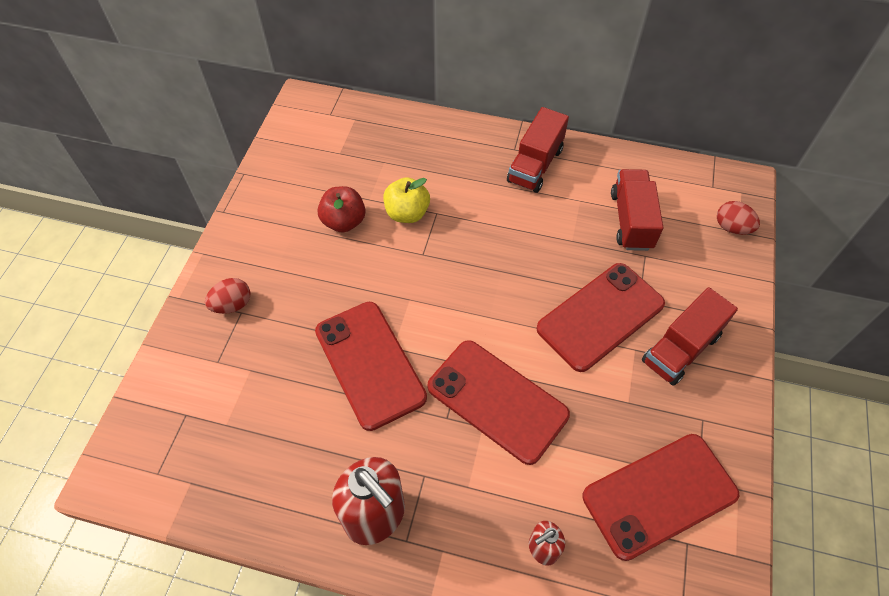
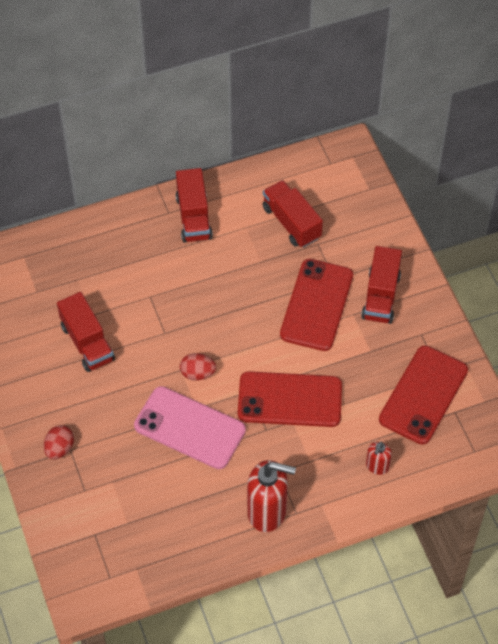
camera: 35 degrees left, 0 degrees up
red phone [315,302,427,431] -> pink phone [134,386,246,469]
red apple [318,186,365,233] -> red truck [57,292,115,372]
yellow apple [383,177,430,223] -> none
red egg [717,201,760,235] -> red egg moved to [180,353,216,381]

